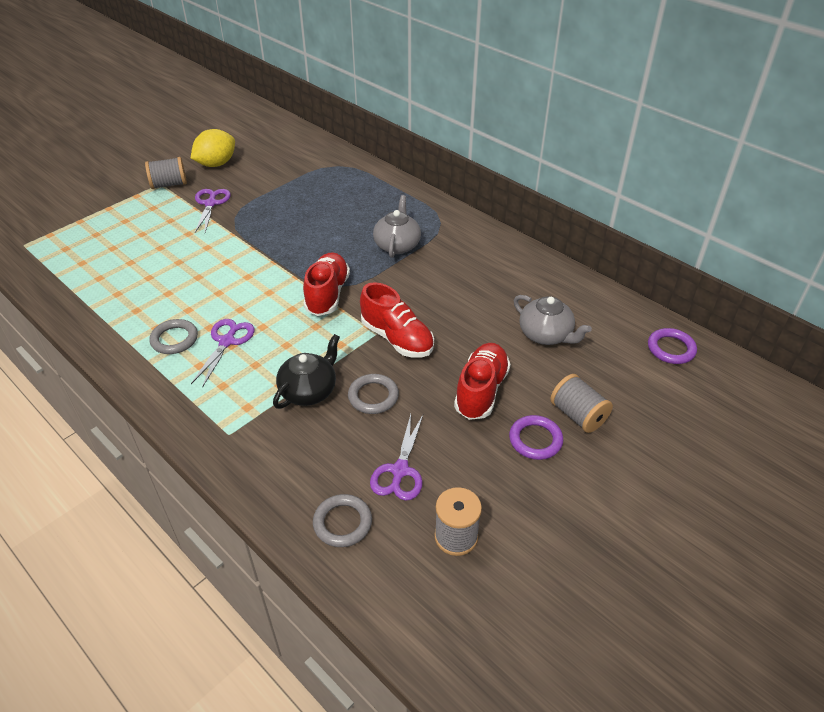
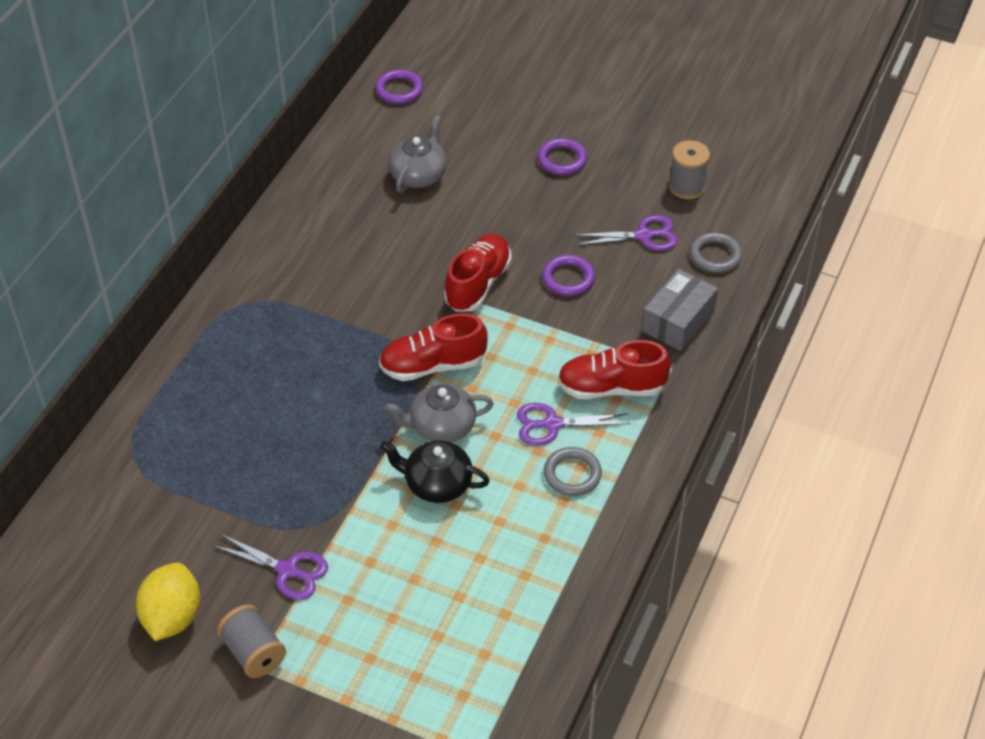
camera: 110 degrees left, 5 degrees up
yellow lemon [191,129,235,167] -> yellow lemon turned 75 degrees clockwise [136,563,200,641]
purple scissors [195,189,231,232] -> purple scissors turned 135 degrees counterclockwise [213,534,328,600]
black teapot [273,334,340,409] -> black teapot moved to [380,441,490,503]
grey ring [348,374,399,414] -> purple ring [542,255,595,296]
grey teapot [373,195,421,258] -> grey teapot moved to [384,383,494,442]
red shoe [454,343,511,420] -> red shoe moved to [558,340,671,399]
grey spool [550,374,613,433] -> none
none -> grey box [642,269,718,351]

